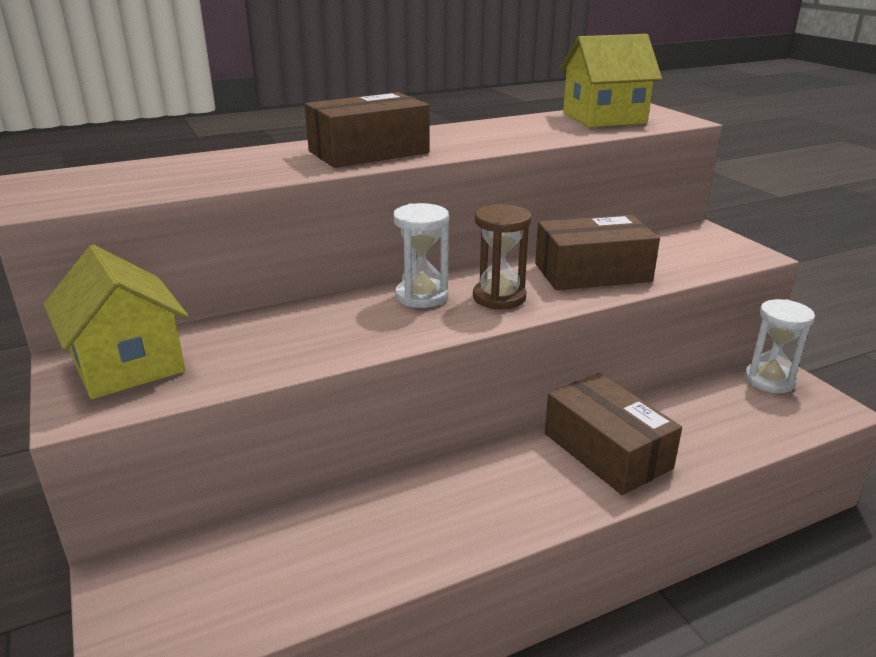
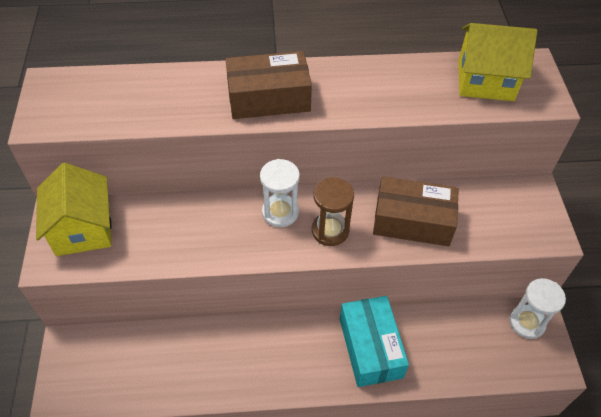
camera: 20 degrees right, 25 degrees up
brown box [545,373,682,495] -> turquoise box [340,296,409,387]

